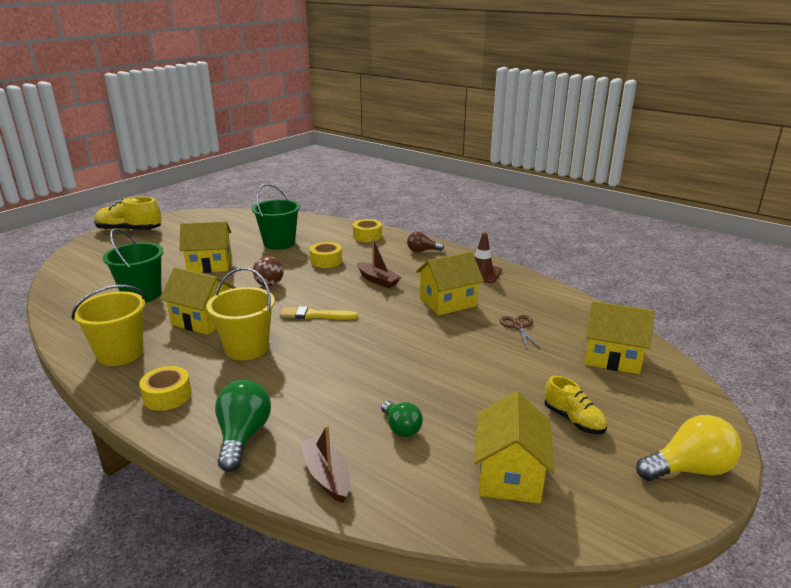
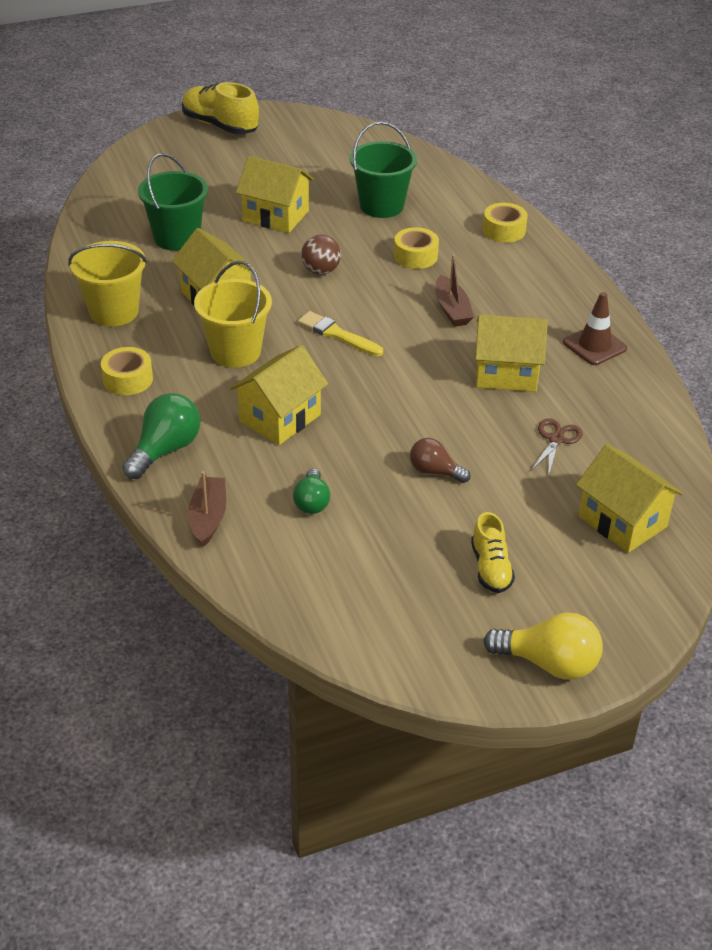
camera: 30 degrees right, 15 degrees up
brown light bulb [407,231,444,252] -> brown light bulb moved to [410,438,470,483]
yellow house [474,391,555,503] -> yellow house moved to [230,345,328,445]

